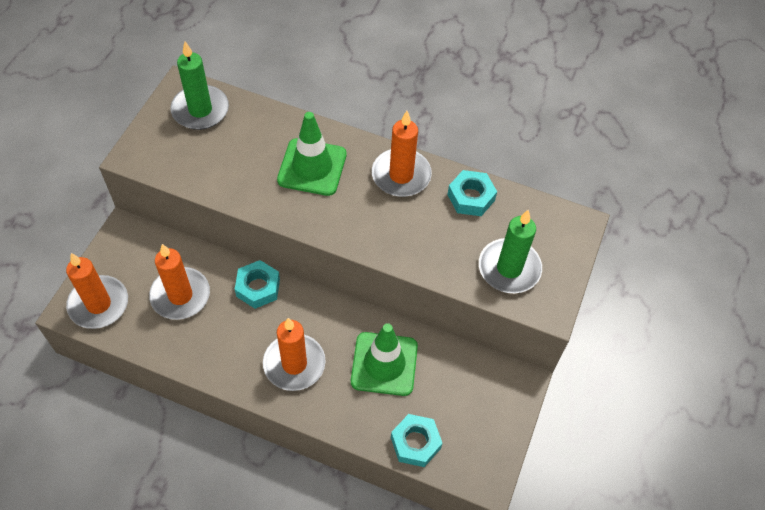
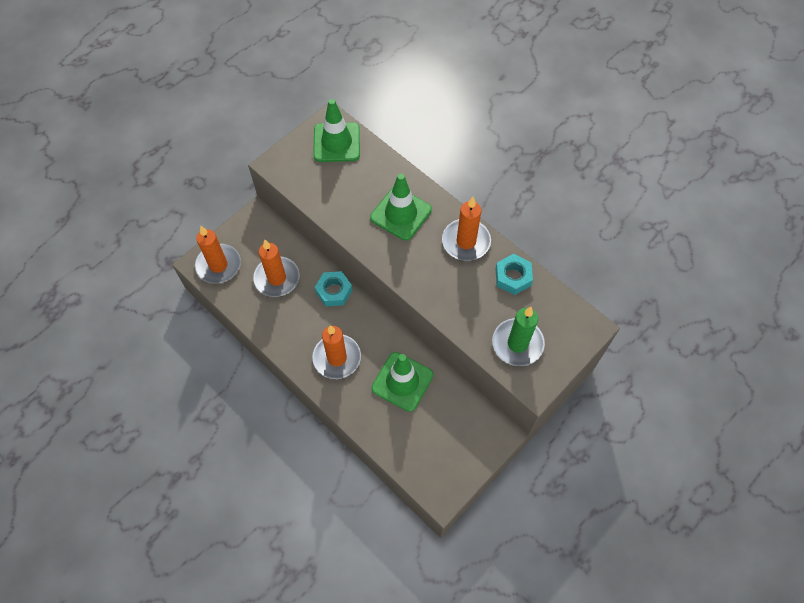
camera: 25 degrees right, 5 degrees up
green candle [170,41,229,130] -> green traffic cone [313,99,360,162]
turquoise nut [391,414,443,467] -> none

